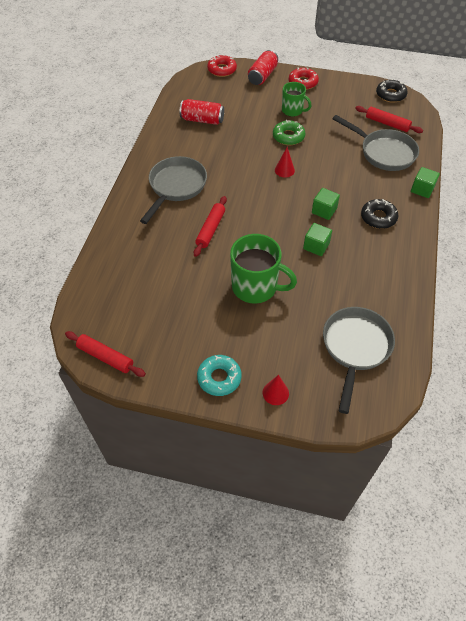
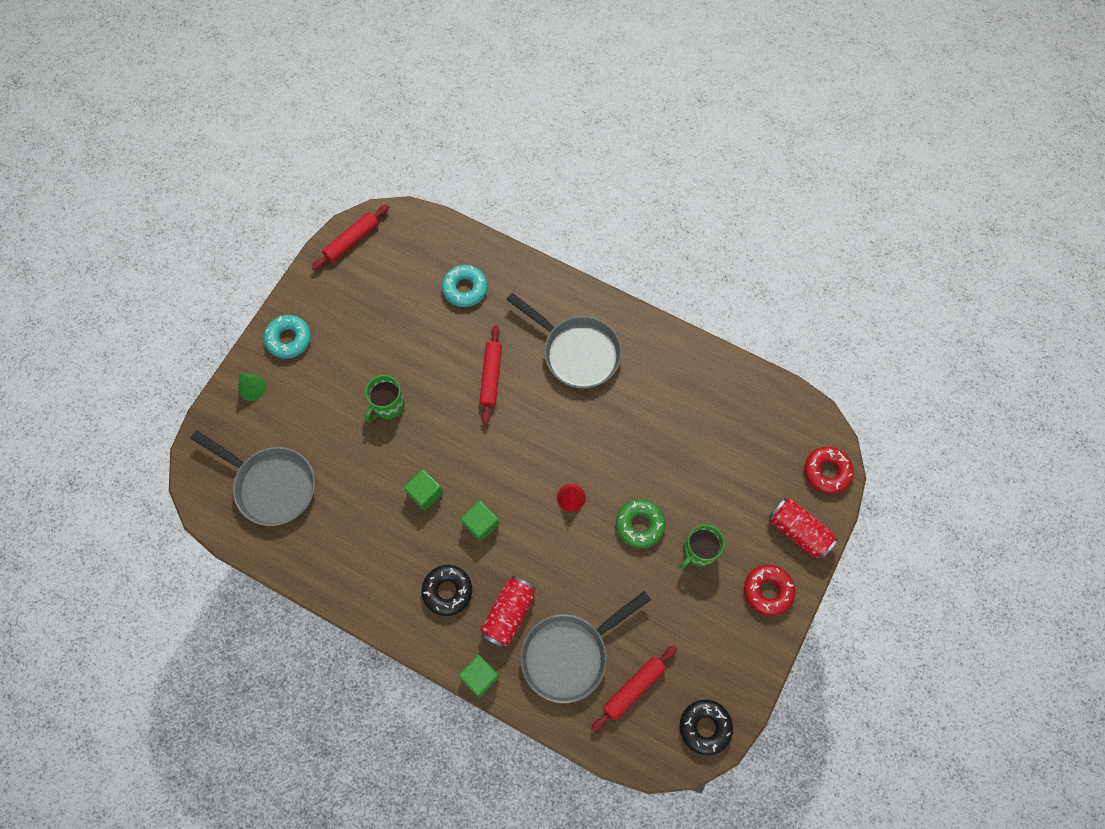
camera: 105 degrees right, 15 degrees up
red can [180,99,224,125] -> red can moved to [481,576,536,649]
red rolling pin [194,196,227,257] -> red rolling pin turned 60 degrees clockwise [479,326,502,425]
green mug [230,234,297,304] -> green mug [365,375,405,422], size x0.60
red cone [263,375,289,405] -> green cone [238,373,266,401]
none -> turquoise donut [442,265,487,307]

